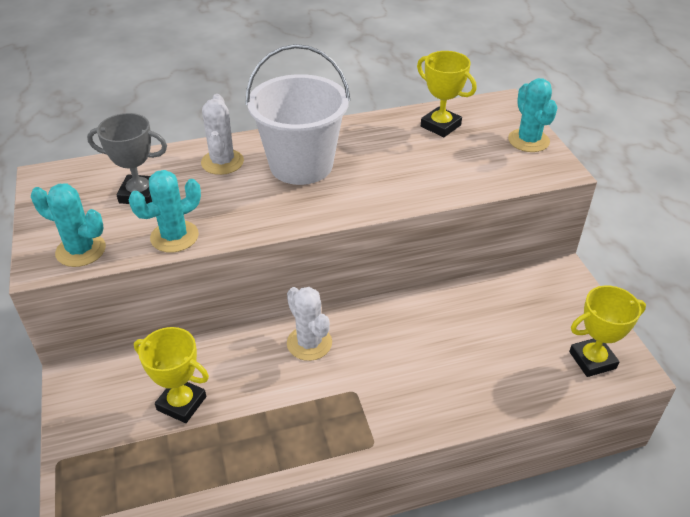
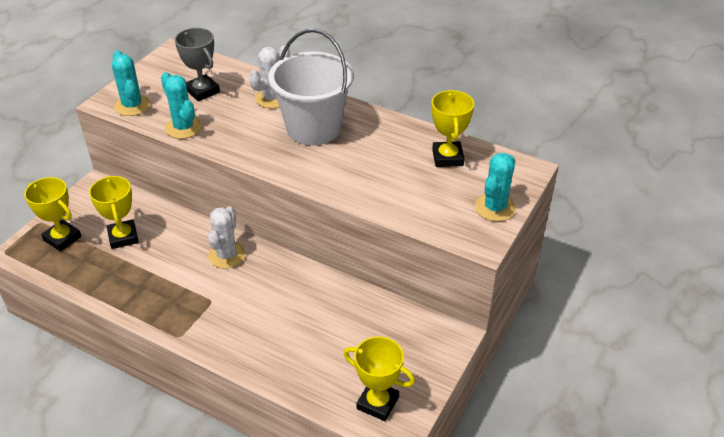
camera: 45 degrees right, 0 degrees up
turquoise cactus [129,170,201,253] -> turquoise cactus turned 45 degrees clockwise [161,72,202,139]
none -> yellow trophy [24,177,81,252]

